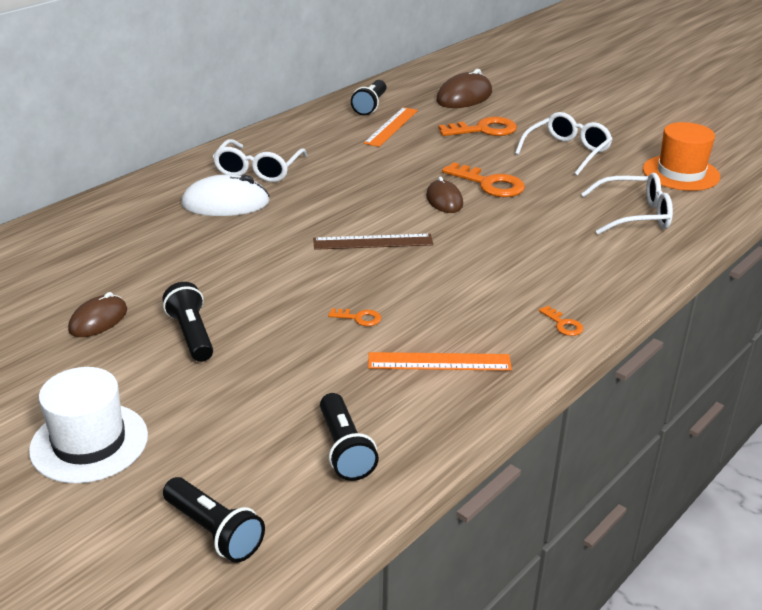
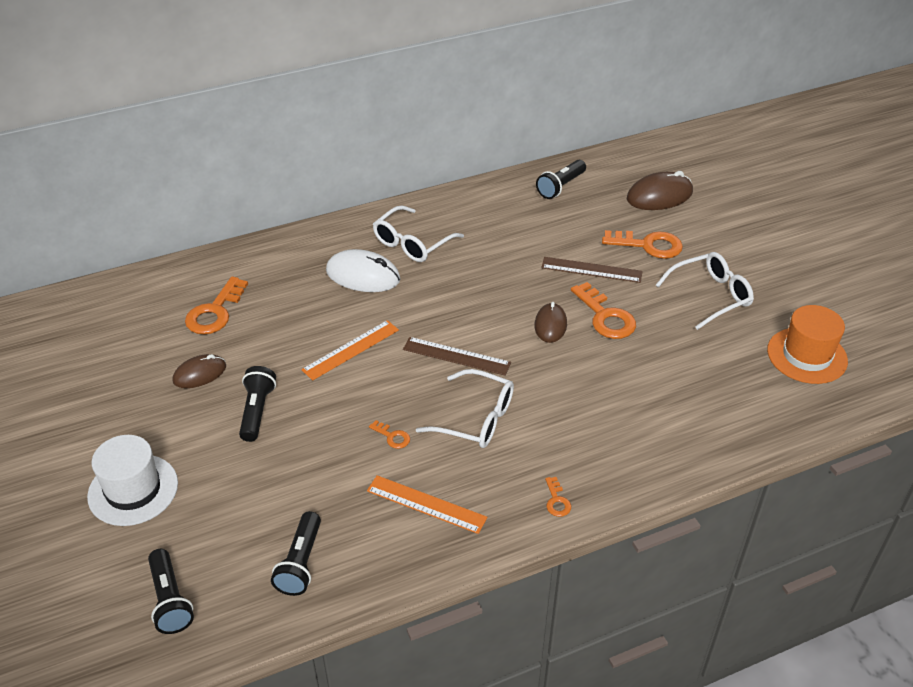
camera: 25 degrees right, 10 degrees up
orange ruler [364,107,418,147] -> orange ruler moved to [301,320,399,381]
white glasses [581,173,673,234] -> white glasses moved to [416,369,514,448]
none -> orange key [185,276,248,334]
none -> brown ruler [541,257,643,283]

